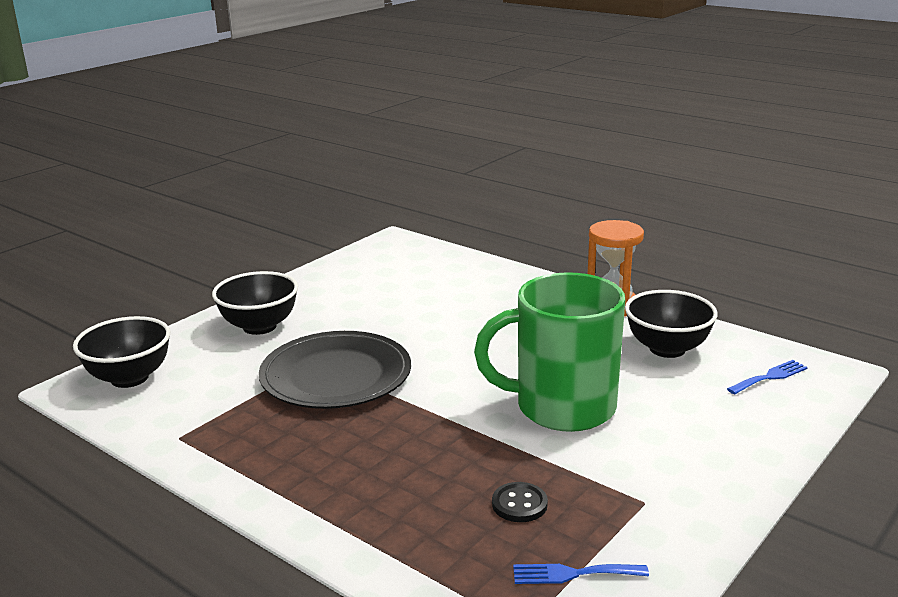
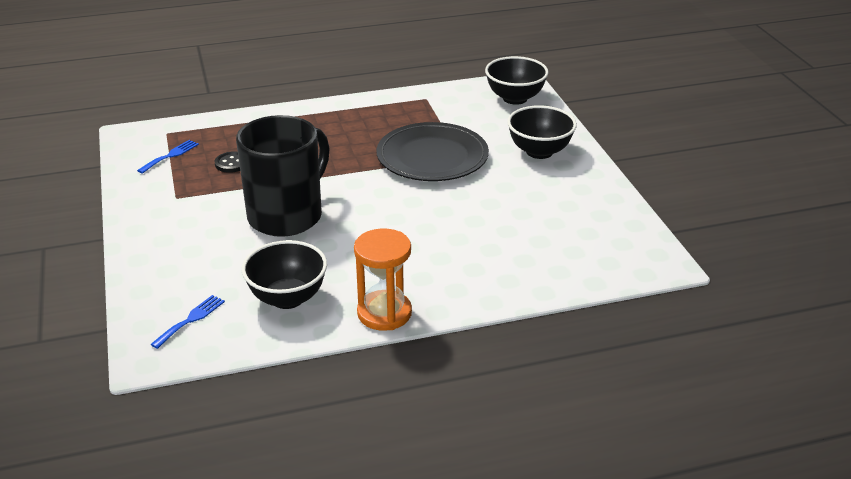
camera: 125 degrees right, 10 degrees up
green mug [474,272,625,432] -> black mug [236,115,330,237]
blue fork [727,360,808,394] -> blue fork turned 150 degrees counterclockwise [150,295,225,349]

